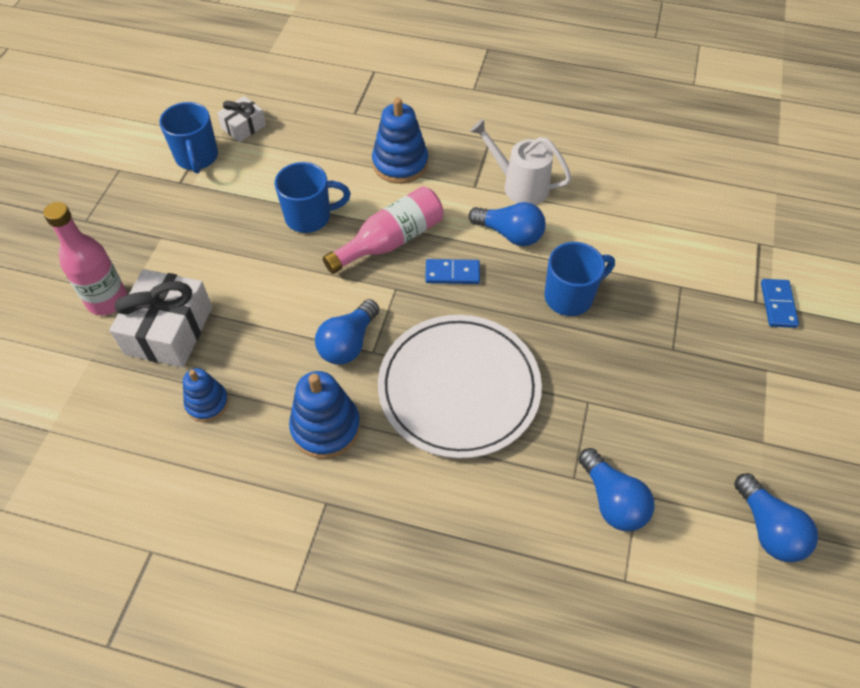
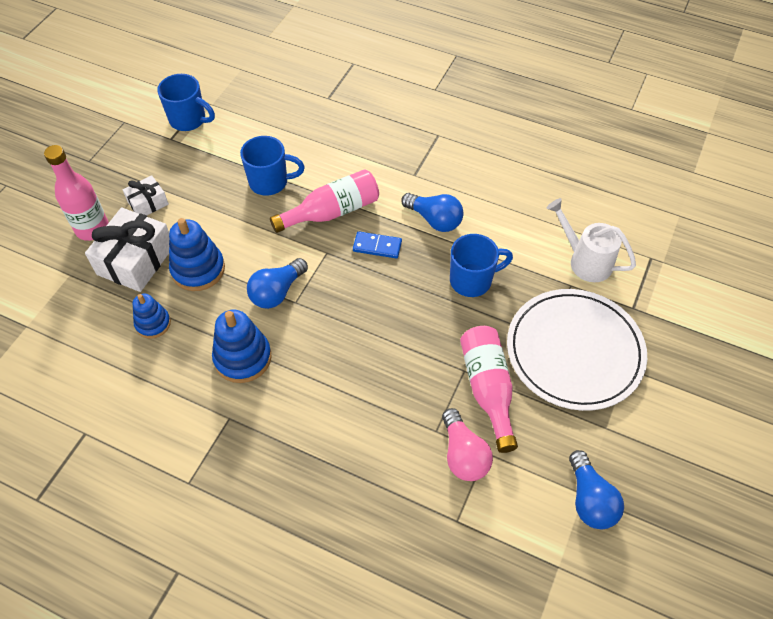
camera: 10 degrees right, 0 degrees up
blue mug [159,102,218,174] -> blue mug turned 60 degrees counterclockwise [157,74,215,131]
white gift [217,96,266,142] -> white gift moved to [123,175,169,215]
blue stacking toy [372,98,428,184] -> blue stacking toy moved to [169,218,225,291]
white plate [378,315,542,459] -> white plate moved to [507,289,647,411]
white watering can [470,119,572,205] -> white watering can moved to [547,198,636,282]
blue light bulb [579,448,655,531] -> pink light bulb [442,408,493,481]
blue domino [761,279,799,328] -> none
none -> pink bottle [460,326,518,453]

